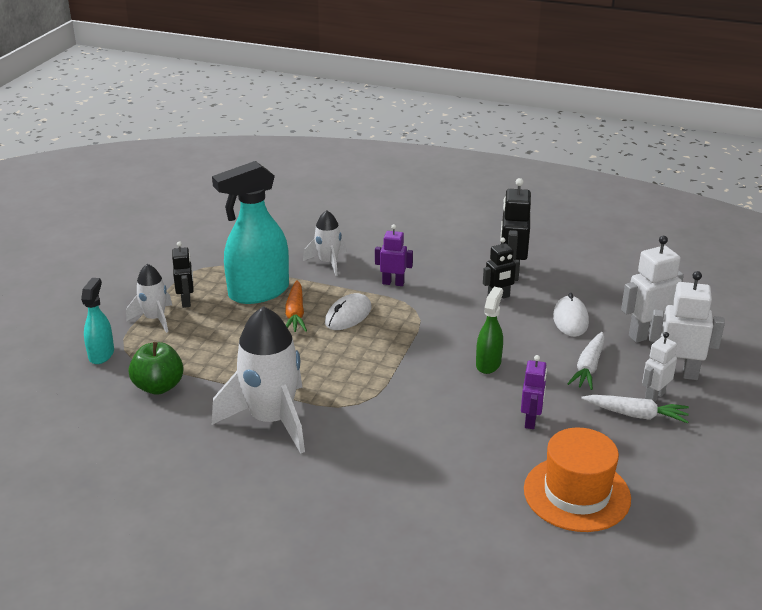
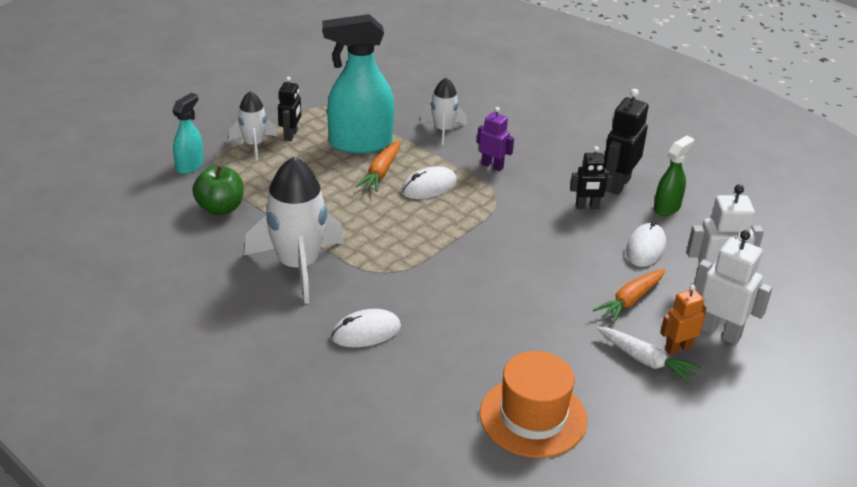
camera: 20 degrees right, 5 degrees up
green spray bottle [476,287,503,374] -> green spray bottle moved to [654,136,694,216]
purple robot [521,355,547,429] -> none
white carrot [567,332,605,390] -> orange carrot [593,269,665,323]
white robot [642,332,677,402] -> orange robot [660,285,707,355]
none -> white mouse [331,309,401,347]

